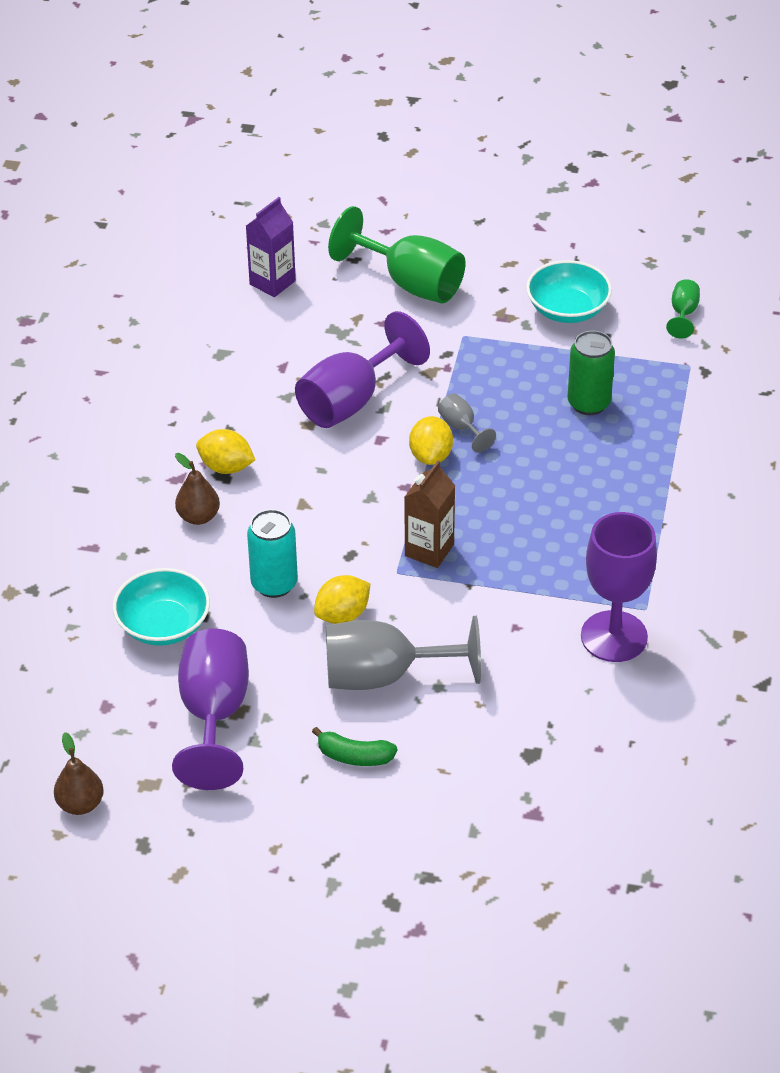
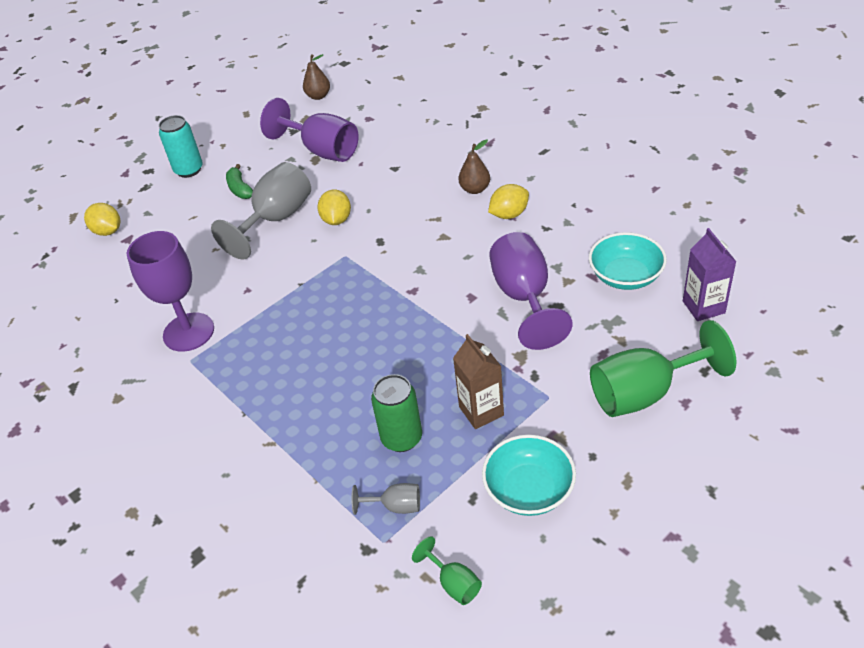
camera: 130 degrees right, 0 degrees up
turquoise bowl [113,568,210,646] -> turquoise bowl moved to [589,232,667,290]
turquoise can [247,509,298,598] -> turquoise can moved to [159,115,203,178]
green banana [312,727,397,766] -> green banana turned 75 degrees counterclockwise [226,164,253,199]
brown carton [404,460,455,568] -> brown carton moved to [453,334,504,429]
yellow lemon [409,416,453,465] -> yellow lemon moved to [84,203,120,236]
grey goblet [438,394,496,452] -> grey goblet moved to [351,483,420,515]

